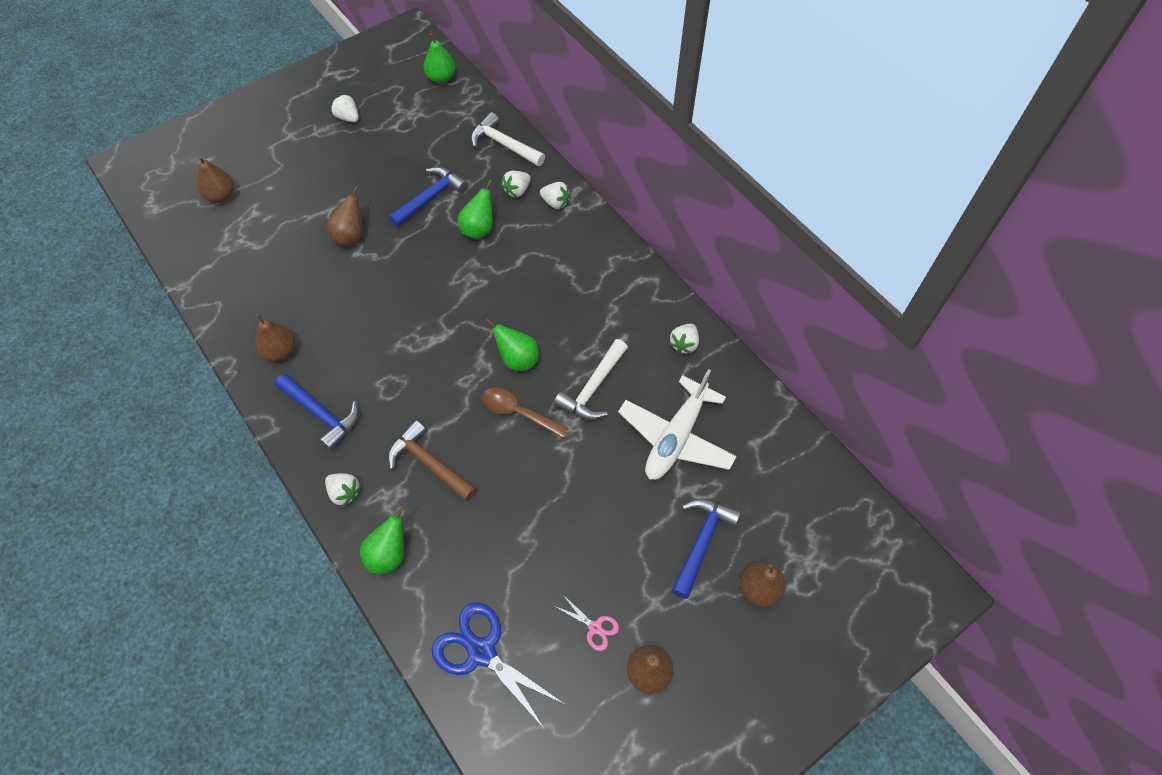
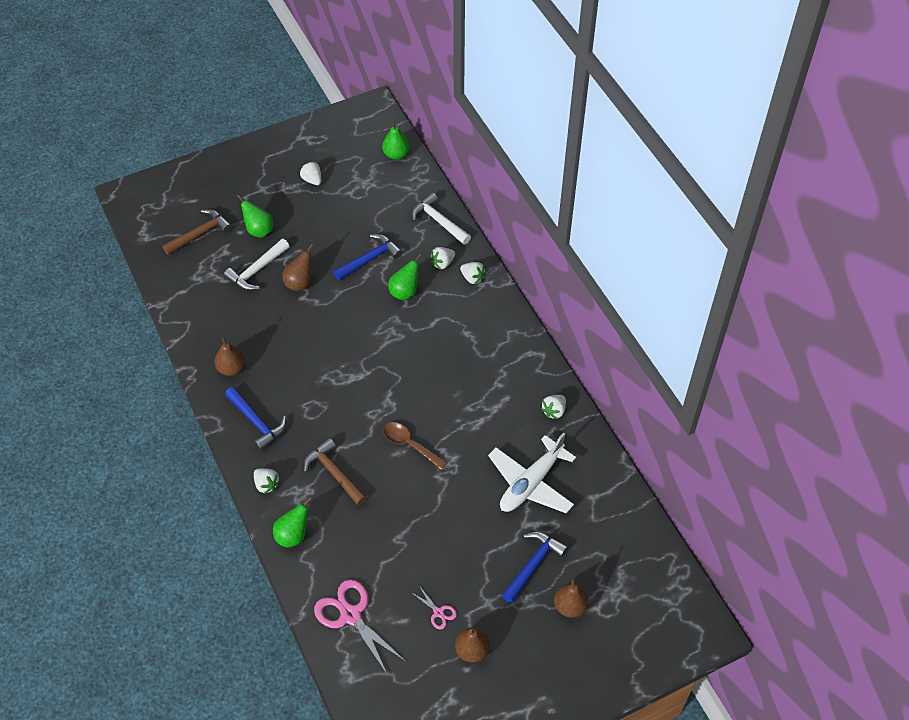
camera: 10 degrees right, 5 degrees down
brown pear [197,156,234,203] -> brown hammer [162,209,232,255]
blue scissors [432,603,564,728] -> pink scissors [314,579,405,674]
green pear [486,318,539,371] -> green pear moved to [237,195,273,238]
white hammer [554,339,628,420] -> white hammer moved to [224,239,290,291]

